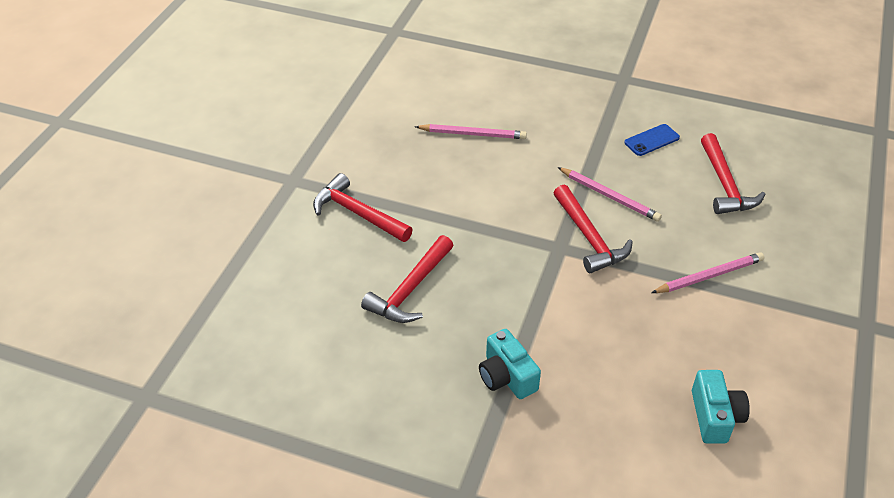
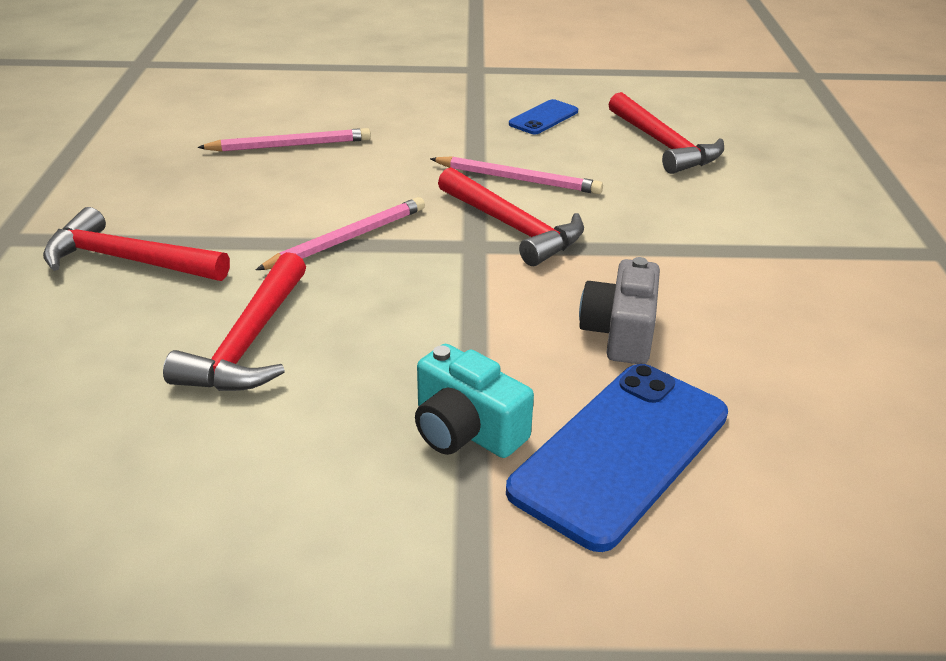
camera: 20 degrees left, 10 degrees down
pink pencil [651,252,764,293] -> pink pencil moved to [256,197,425,270]
turquoise camera [692,370,750,444] -> none
none -> blue phone [506,364,728,552]
none -> grey camera [579,257,660,364]

